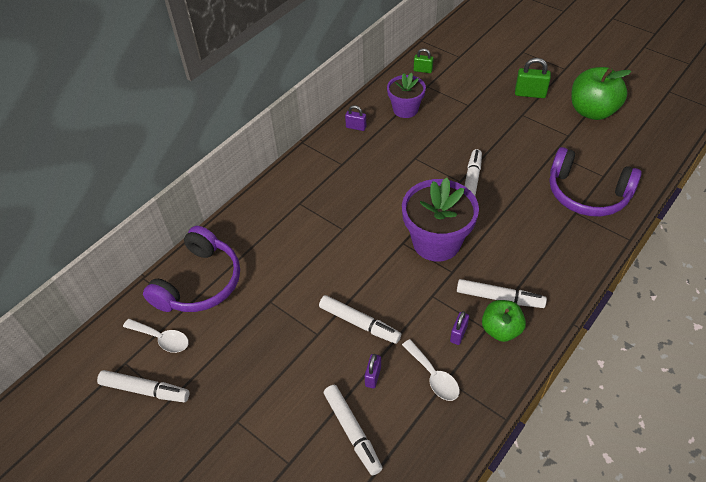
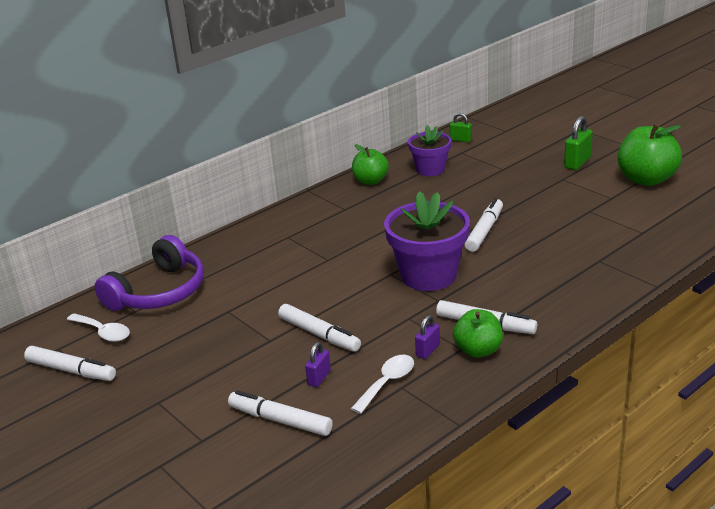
camera: 10 degrees right, 20 degrees down
white marker [324,385,383,475] -> white marker turned 135 degrees clockwise [228,390,333,436]
purple padlock [345,105,366,131] -> green apple [352,144,389,185]
white spoon [402,339,460,401] -> white spoon turned 120 degrees counterclockwise [351,355,414,414]
green padlock [515,58,551,98] -> green padlock turned 75 degrees counterclockwise [564,116,593,170]
purple headphones [550,147,642,217] -> none

